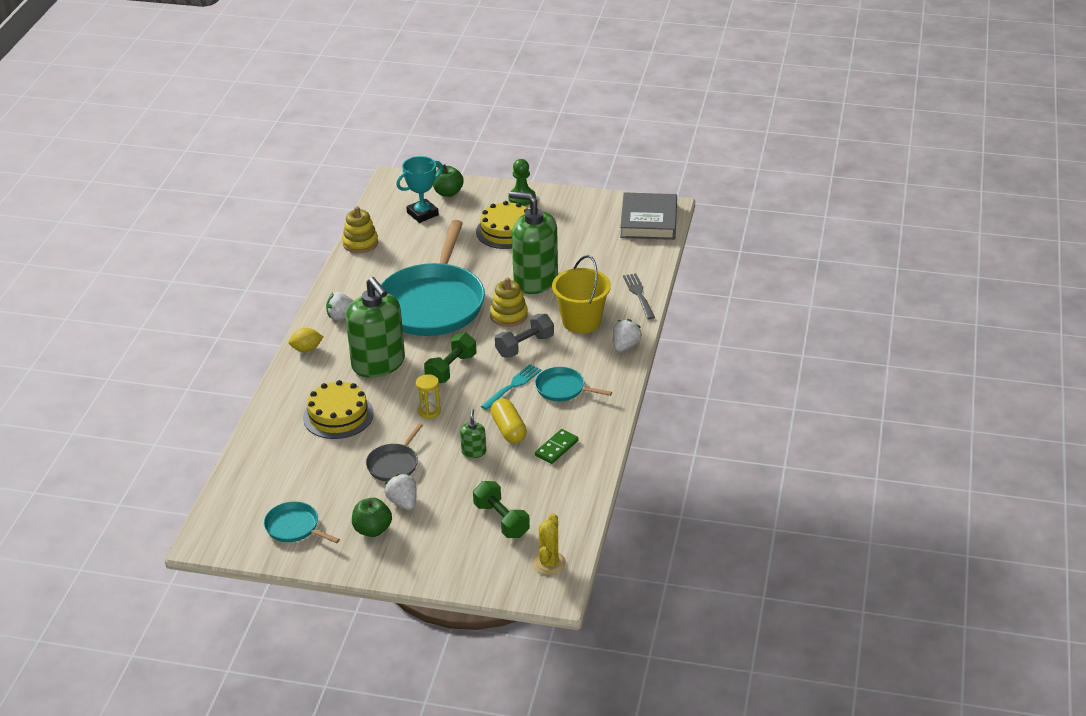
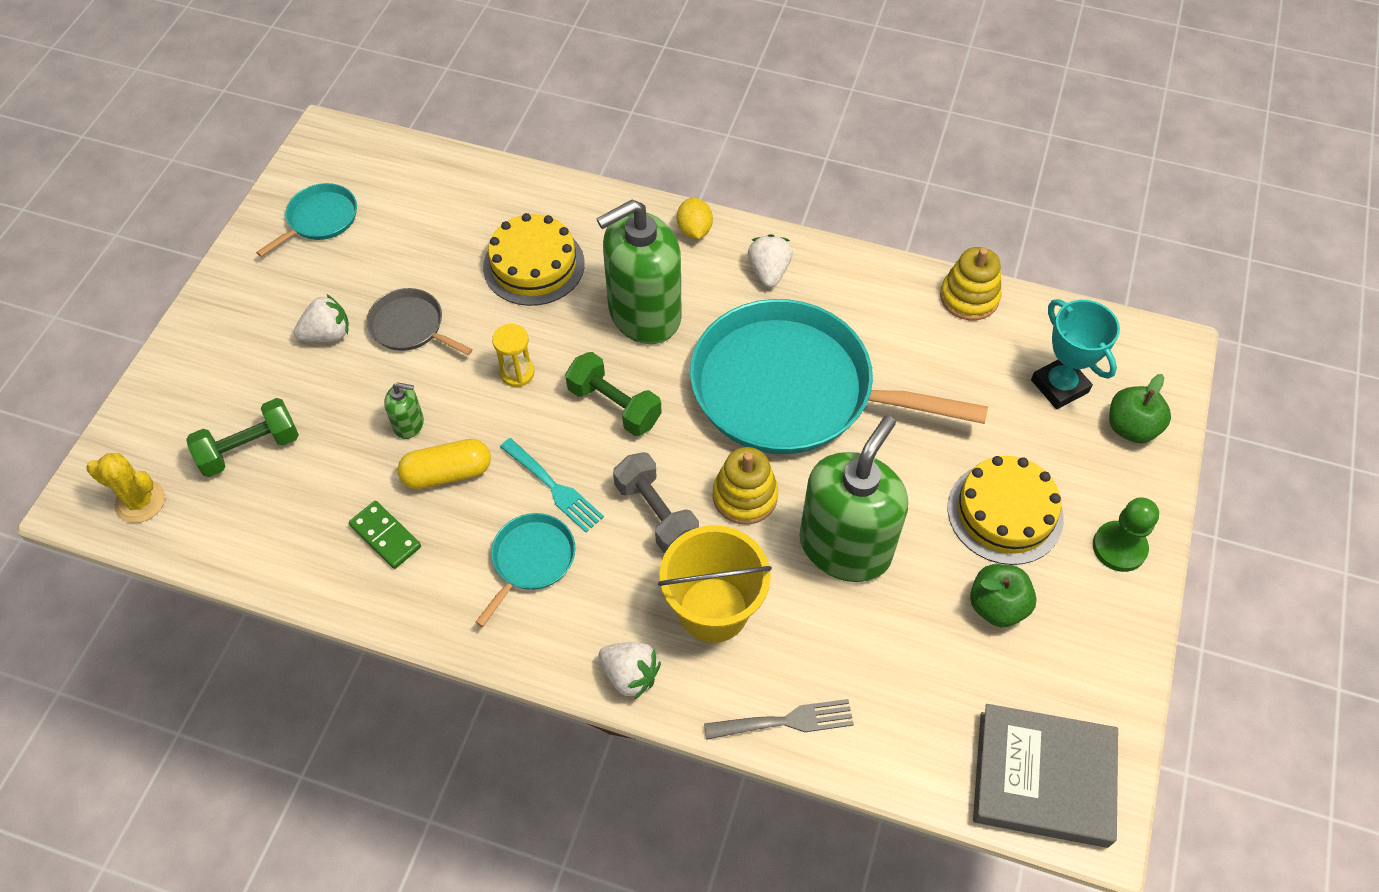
camera: 95 degrees right, 20 degrees up
green apple [352,498,392,537] -> green apple moved to [970,564,1037,627]

